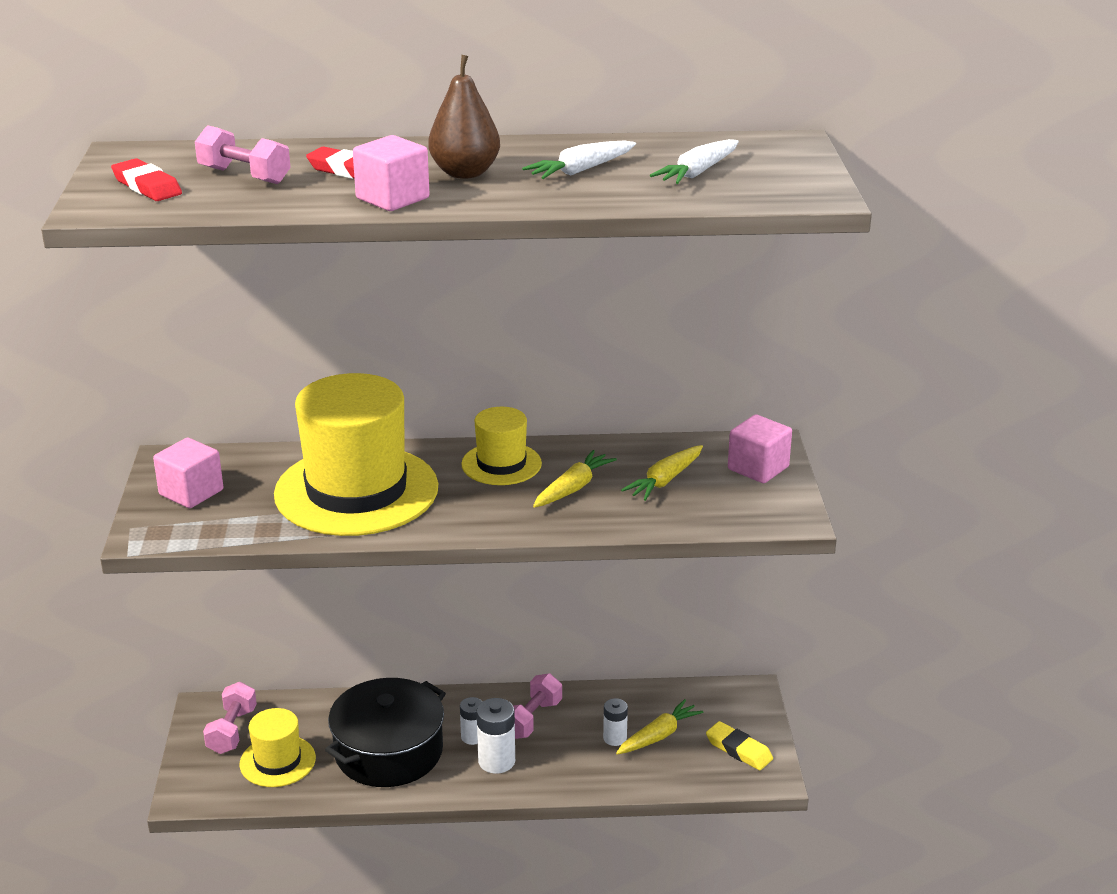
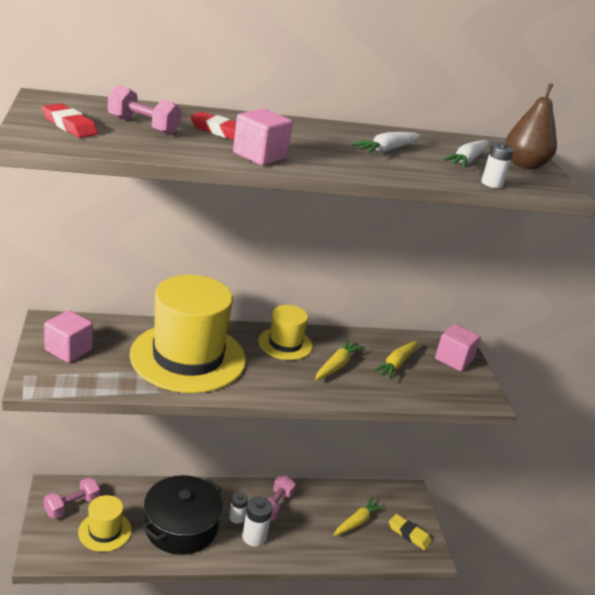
camera: 10 degrees left, 0 degrees up
pink dumbbell [203,682,257,754] -> pink dumbbell turned 45 degrees clockwise [44,477,100,519]
brown pear [428,55,500,179] -> brown pear moved to [506,83,557,169]
white battery [603,698,628,746] -> white battery moved to [481,143,514,188]

